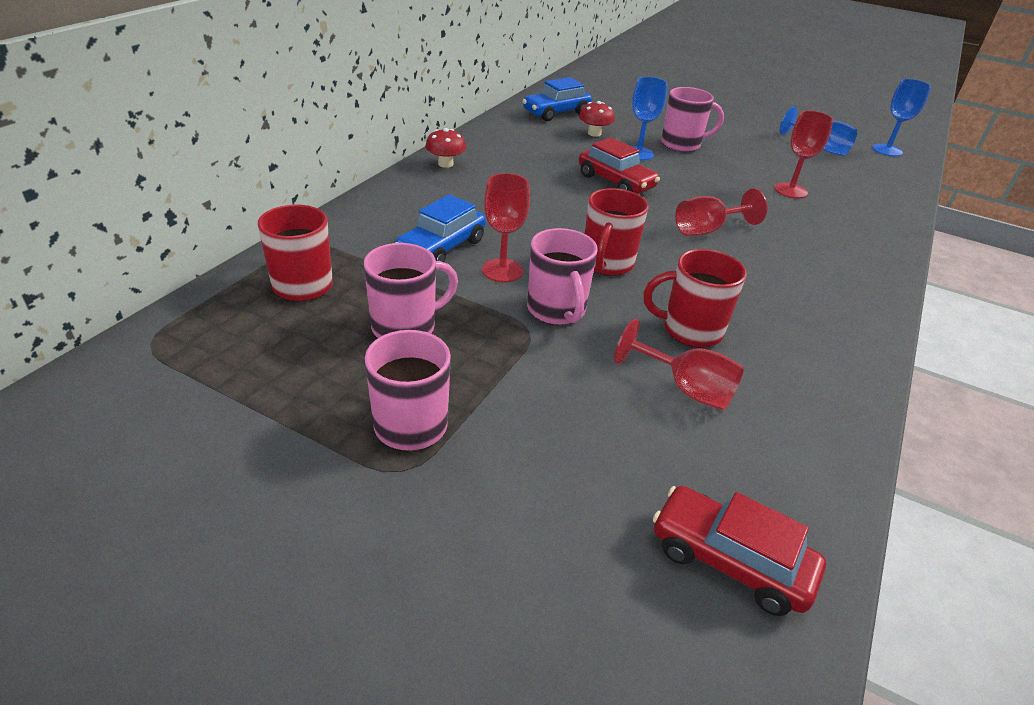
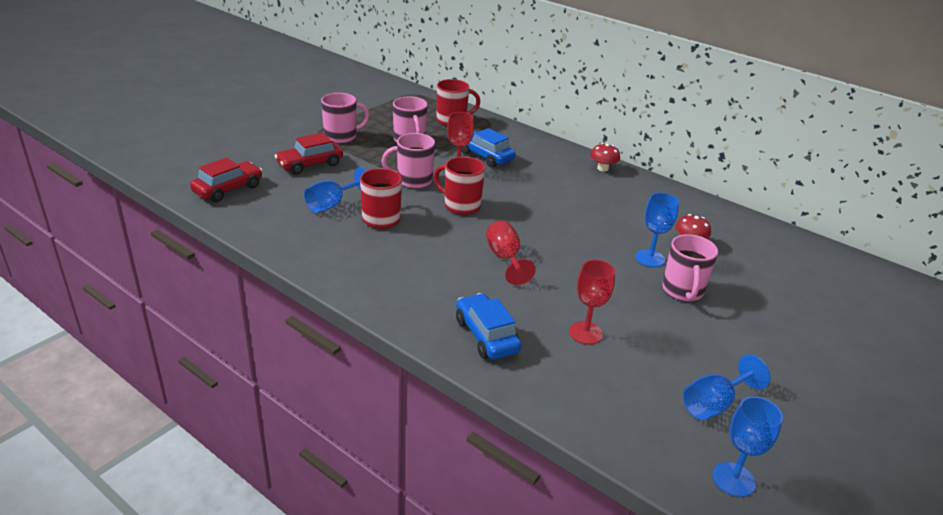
camera: 100 degrees right, 5 degrees down
blue car [522,77,592,121] -> blue car moved to [456,293,521,359]
red car [579,137,660,194] -> red car moved to [275,133,343,174]
red goblet [614,319,744,411] -> blue goblet [304,167,366,213]

